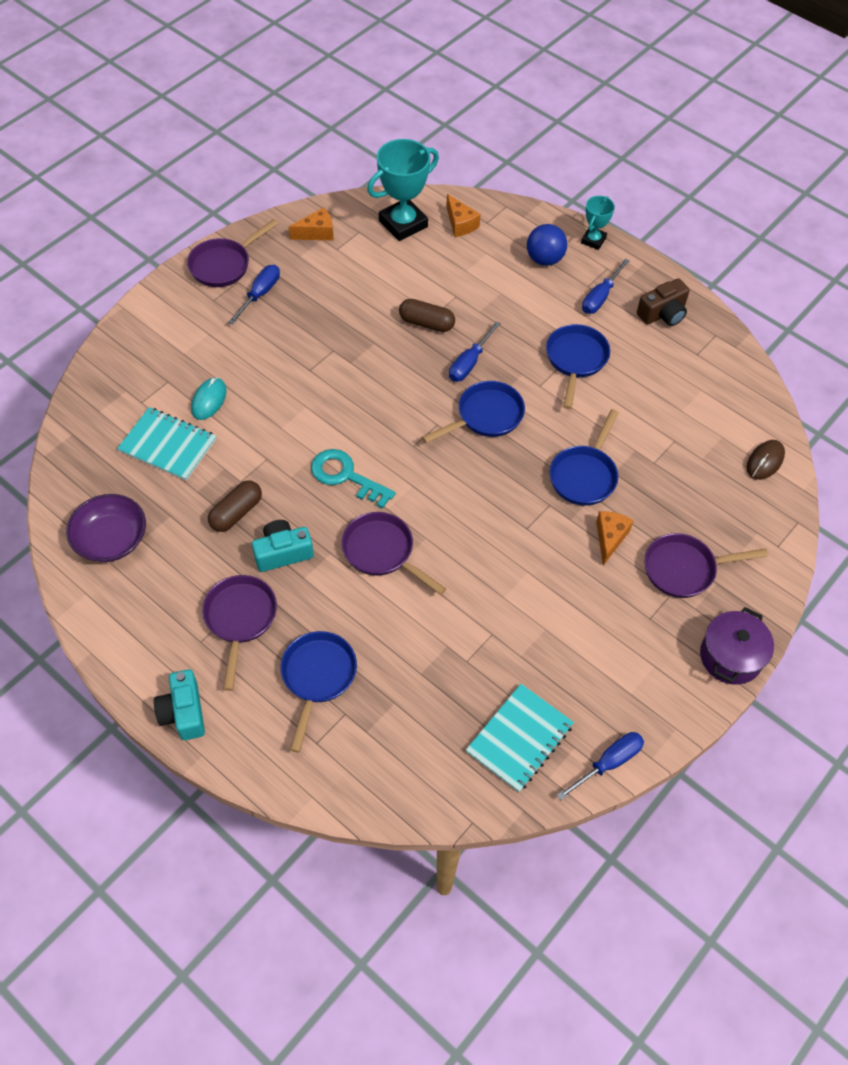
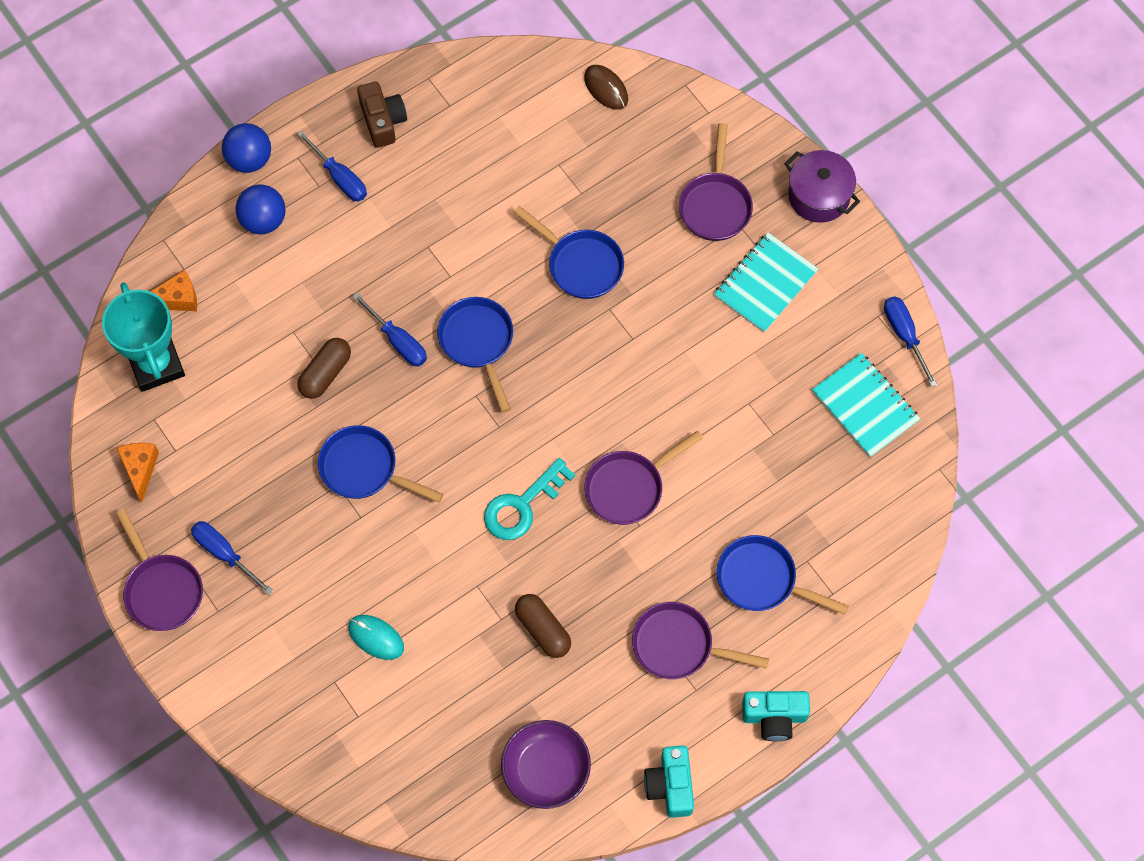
camera: 75 degrees left, 10 degrees up
turquoise notebook [117,407,216,481] -> turquoise notebook moved to [714,233,818,333]
turquoise camera [252,520,314,572] -> turquoise camera moved to [644,746,694,818]
blue pan [546,324,610,409] -> blue pan moved to [318,425,443,503]
turquoise trophy [581,196,615,250] -> blue ball [222,123,271,173]
orange cheese [596,511,634,565] -> none

